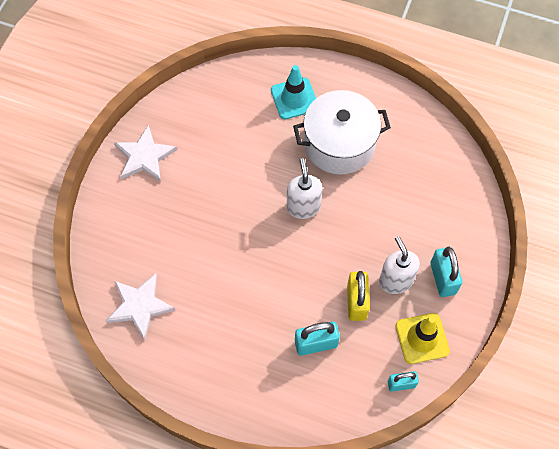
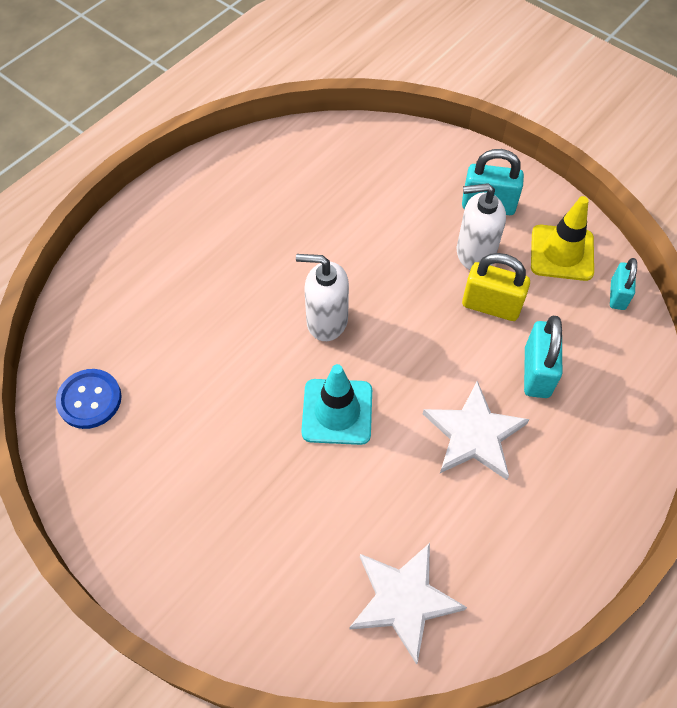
camera: 70 degrees left, 5 degrees down
white star [114,125,178,182] -> white star moved to [423,381,529,480]
turquoise traffic cone [271,65,316,119] -> turquoise traffic cone moved to [301,364,372,445]
white pot [293,90,391,175] -> none
none -> blue button [56,369,122,429]

